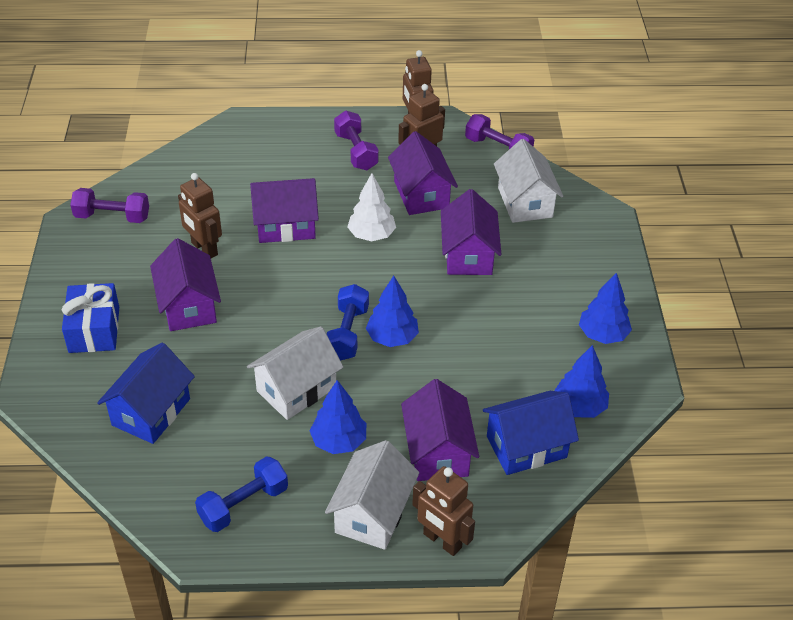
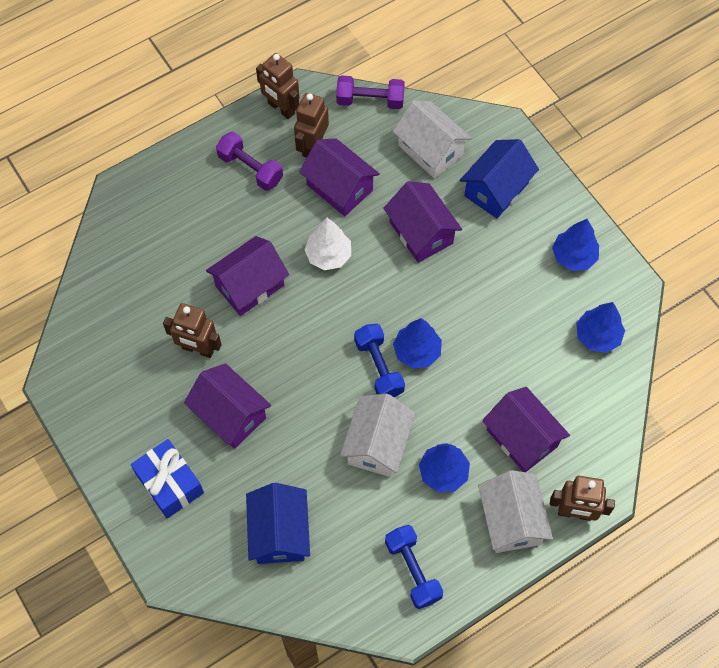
camera: 30 degrees left, 20 degrees up
purple dumbbell [70,188,149,223] -> none
blue dumbbell [195,456,288,532] -> blue dumbbell turned 45 degrees counterclockwise [385,525,443,609]
blue house [483,391,579,475] -> blue house moved to [460,139,539,218]

